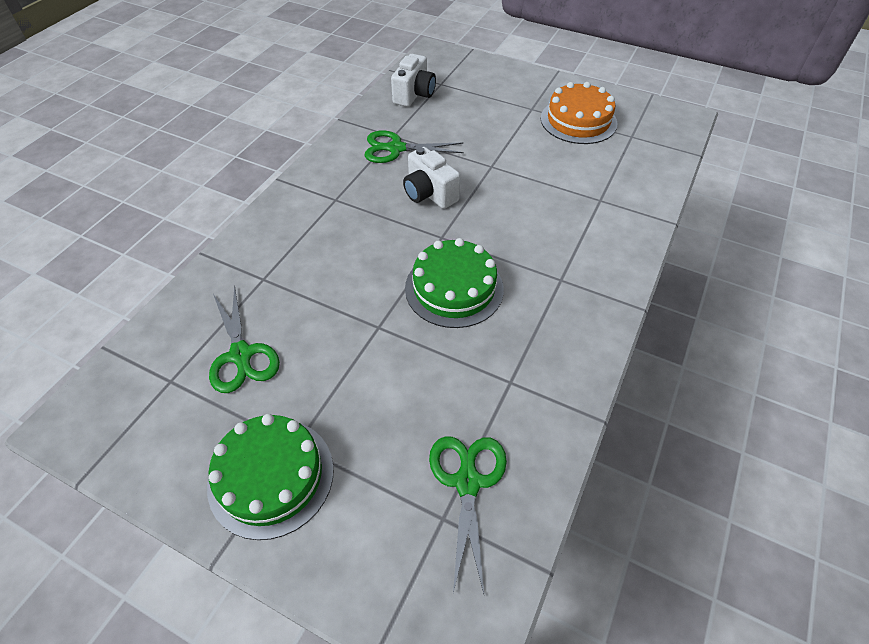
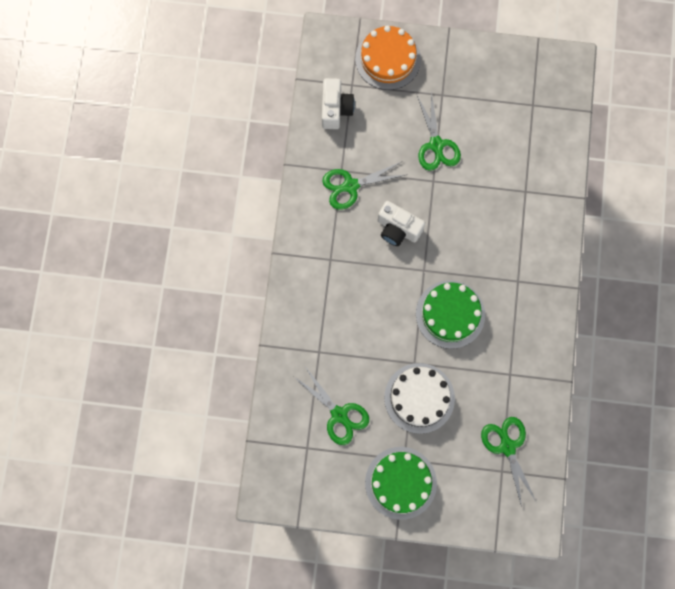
camera: 20 degrees left, 25 degrees up
orange cake [541,82,617,144] -> orange cake moved to [355,25,421,90]
none -> white cake [384,363,455,434]
none -> green scissors [417,92,461,171]

